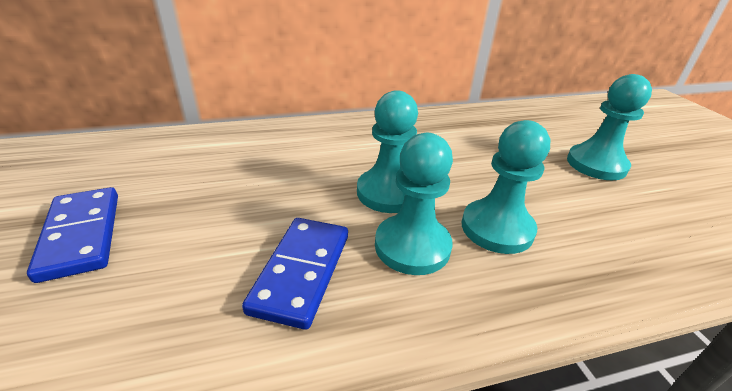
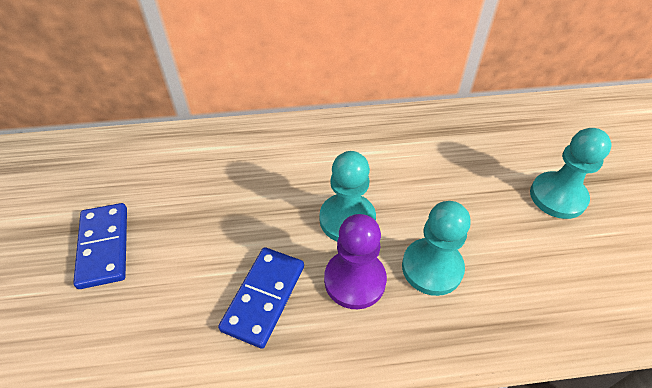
camera: 10 degrees right, 15 degrees up
turquoise pawn [375,133,453,275] -> purple pawn [324,214,387,309]

